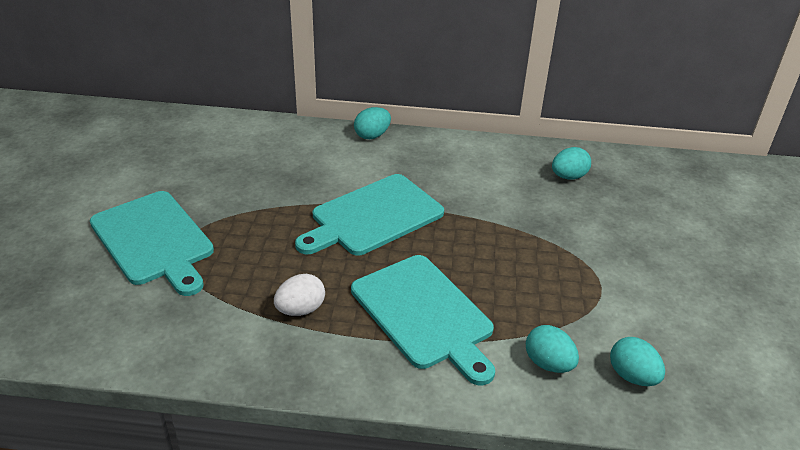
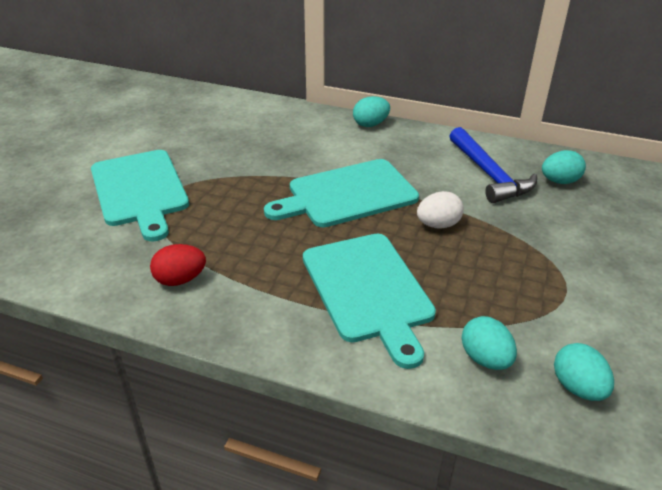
camera: 15 degrees right, 0 degrees up
white egg [274,274,325,316] -> white egg moved to [417,191,464,229]
none -> red egg [150,244,206,286]
none -> blue hammer [450,127,537,203]

